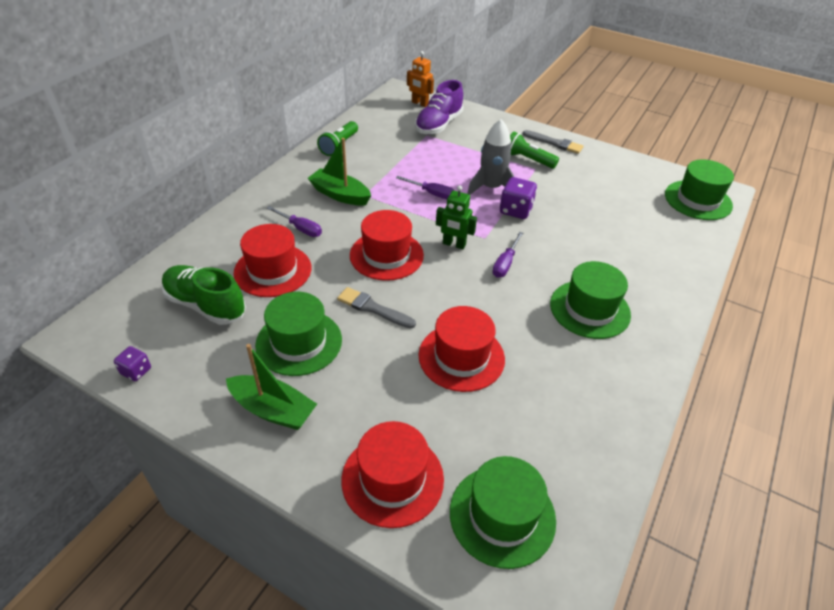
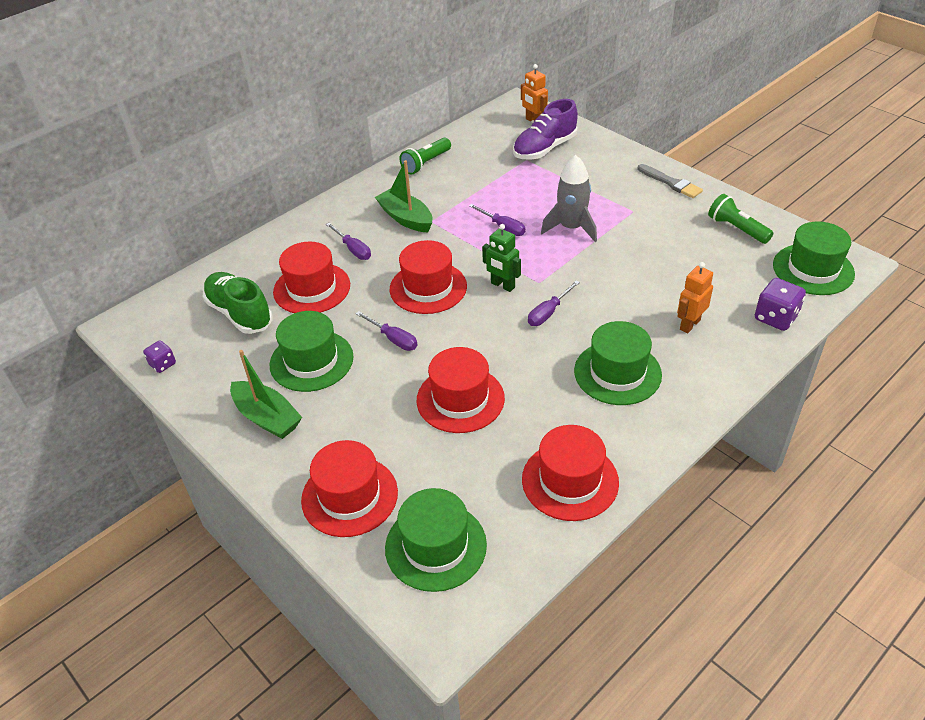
camera: 20 degrees right, 0 degrees up
grey brush [337,287,416,329] -> purple screwdriver [356,311,418,351]
purple dice [500,177,537,219] -> purple dice moved to [755,278,806,331]
green flashlight [510,132,559,169] -> green flashlight moved to [708,194,773,244]
none -> red hat [522,425,619,521]
none -> orange robot [677,262,713,333]

